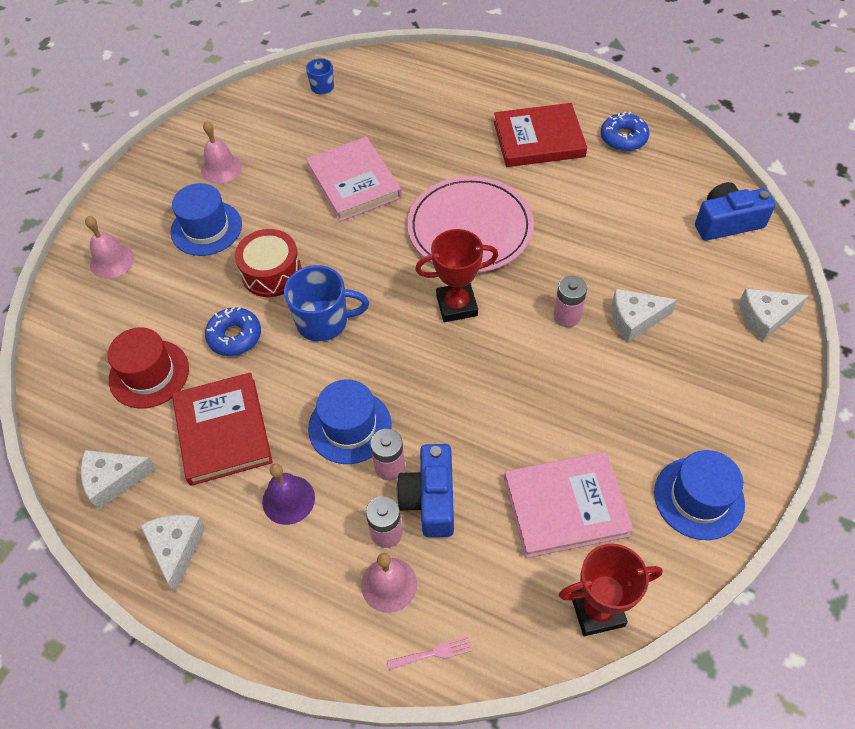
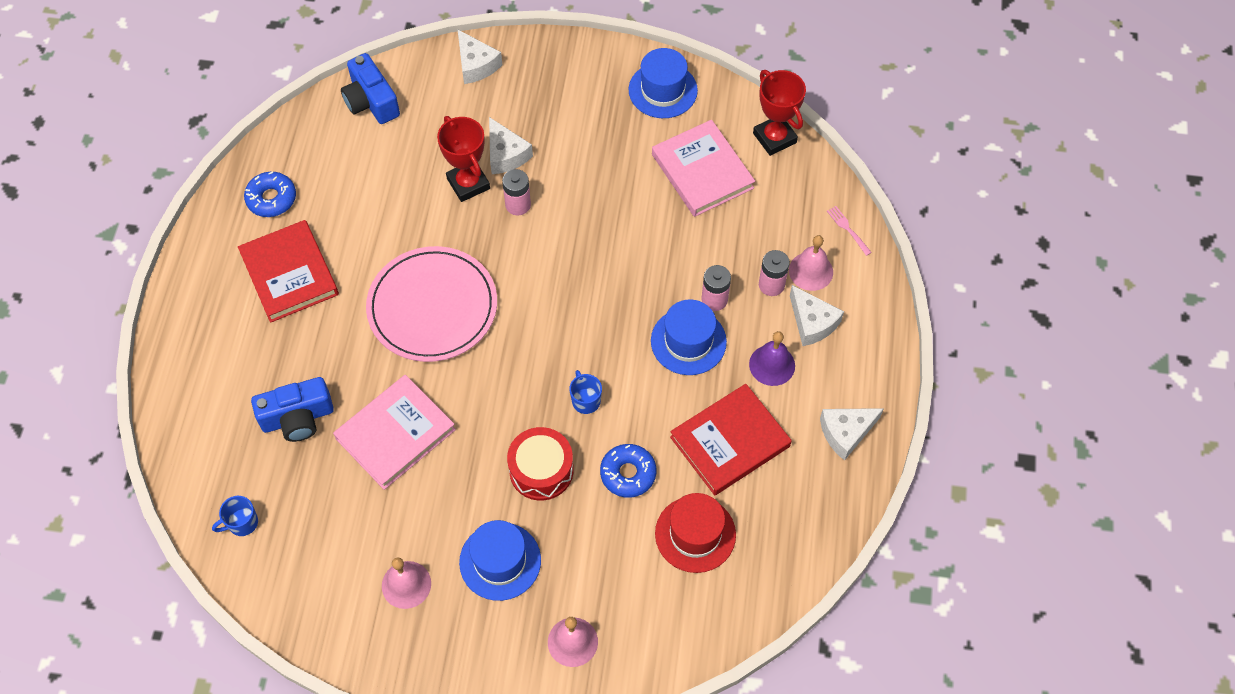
camera: 110 degrees left, 5 degrees up
white cheese [81,450,157,510] -> white cheese moved to [790,285,844,346]
blue mug [284,265,369,342] -> blue mug [569,370,602,414], size x0.56
blue camera [397,444,454,537] -> blue camera moved to [251,377,334,442]
red trophy [415,229,498,322] -> red trophy moved to [437,116,490,202]

